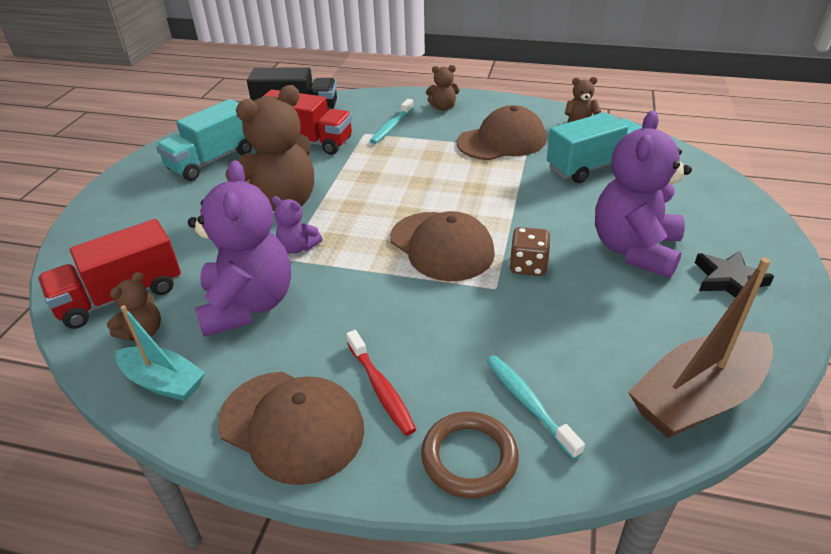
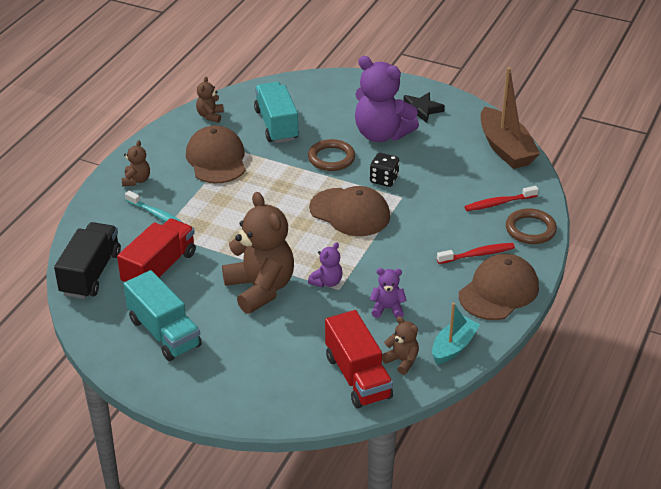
camera: 80 degrees left, 0 degrees up
purple teddy bear [188,160,291,337] -> purple teddy bear [370,268,407,318], size x0.46
brown cap [390,211,495,281] -> brown cap turned 60 degrees clockwise [309,186,390,236]
turquoise toothbrush [486,355,585,459] -> red toothbrush [465,186,539,211]
brown dice [509,227,550,276] -> black dice [370,153,399,187]
none -> brown ring [308,139,355,171]

